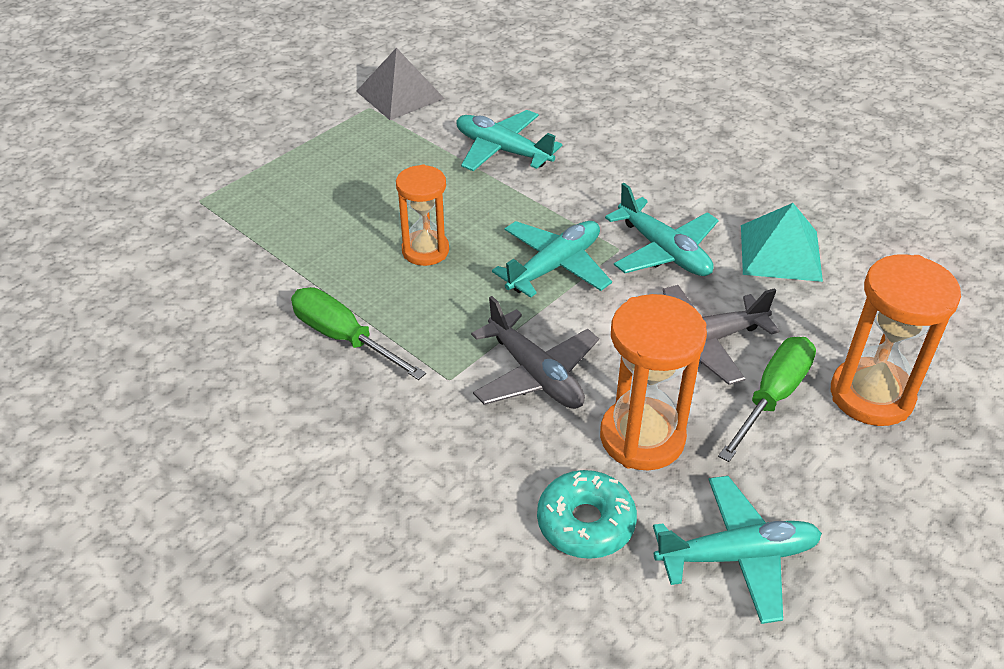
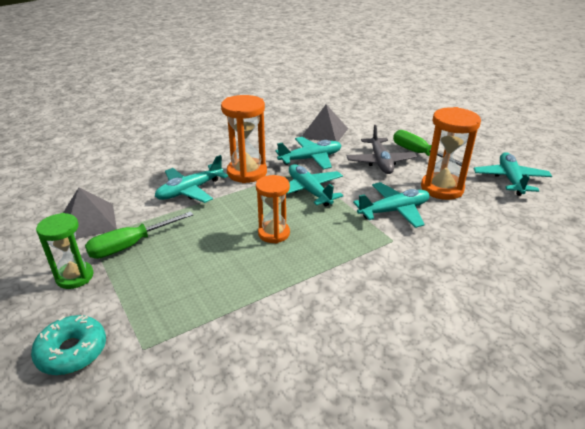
camera: 75 degrees left, 10 degrees down
green screwdriver [291,287,426,380] -> green screwdriver moved to [85,211,193,259]
grey plane [471,296,599,409] -> turquoise plane [353,182,430,228]
turquoise donut [537,470,637,559] -> turquoise donut moved to [31,315,106,375]
turquoise pyramid [741,203,823,282] -> grey pyramid [301,104,348,142]
orange hourglass [831,254,961,426] -> orange hourglass moved to [221,95,267,183]
none -> green hourglass [36,213,94,289]

